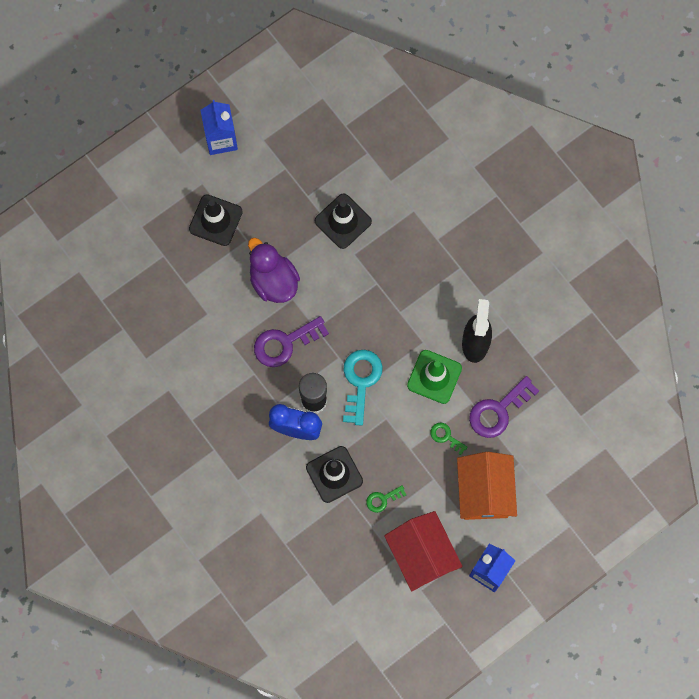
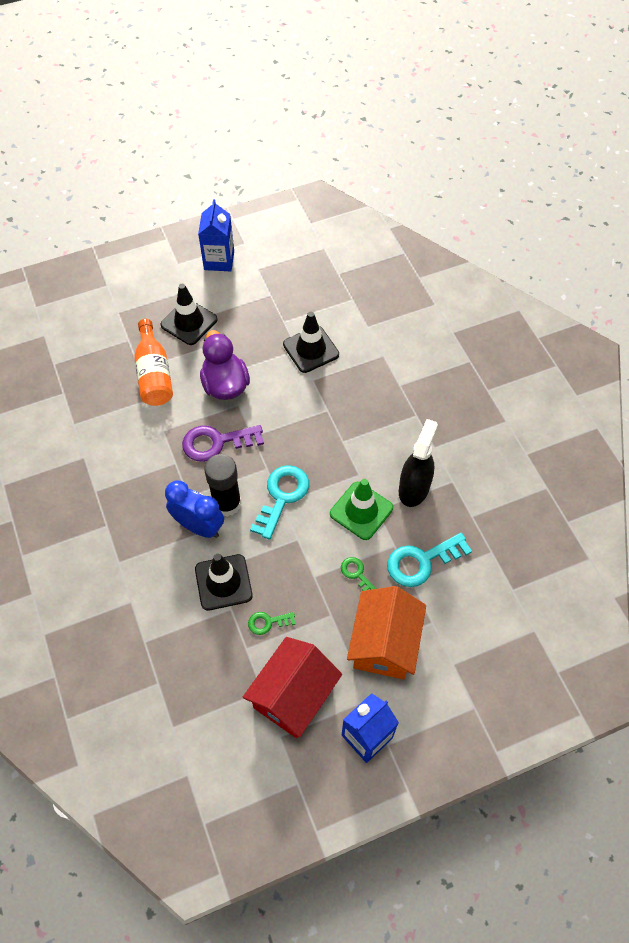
camera: 15 degrees right, 15 degrees down
red house [384,511,463,591] -> red house turned 45 degrees clockwise [243,637,342,738]
purple key [469,376,539,438] -> turquoise key [387,533,472,587]
none -> orange bottle [134,319,173,406]

